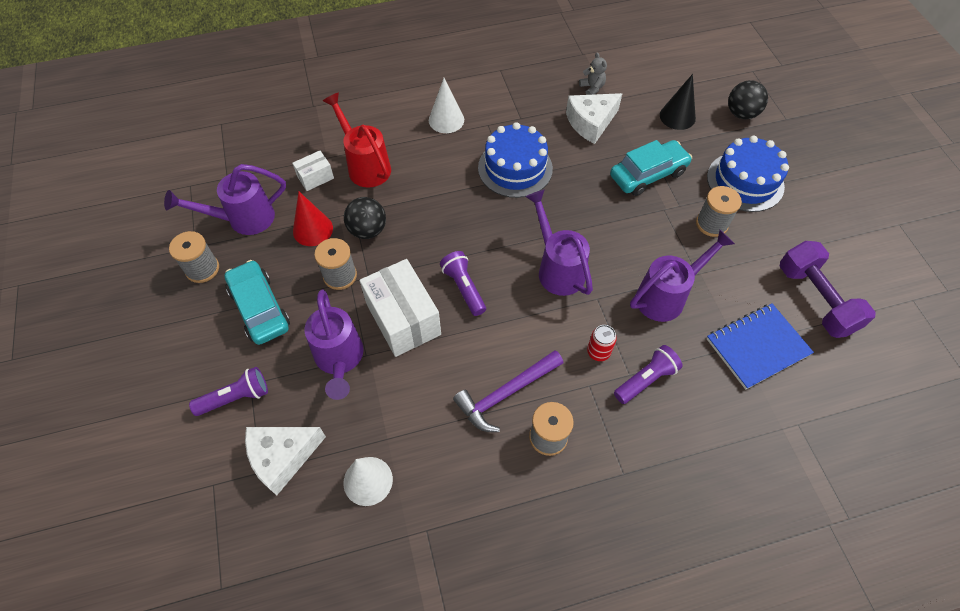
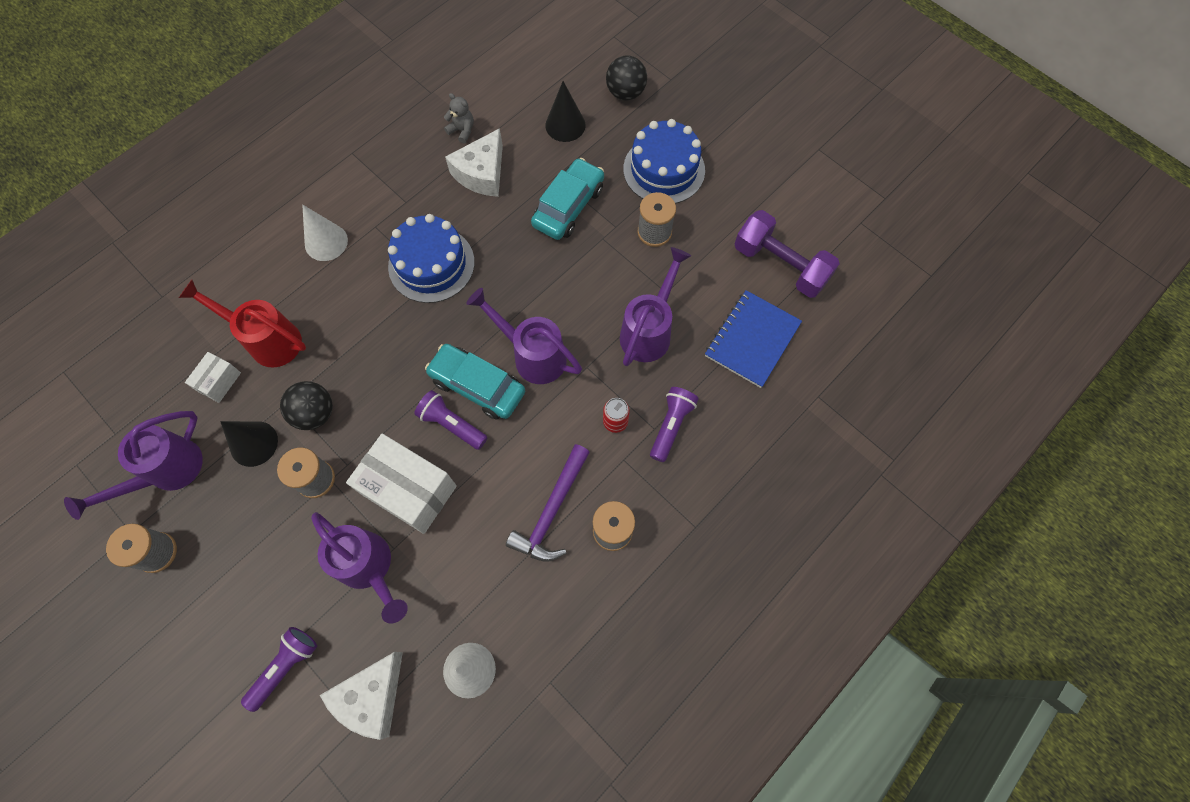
camera: 30 degrees left, 10 degrees up
turquoise car [224,260,290,345] -> turquoise car moved to [425,344,525,419]
red cone [293,191,333,246] -> black cone [220,421,278,467]

